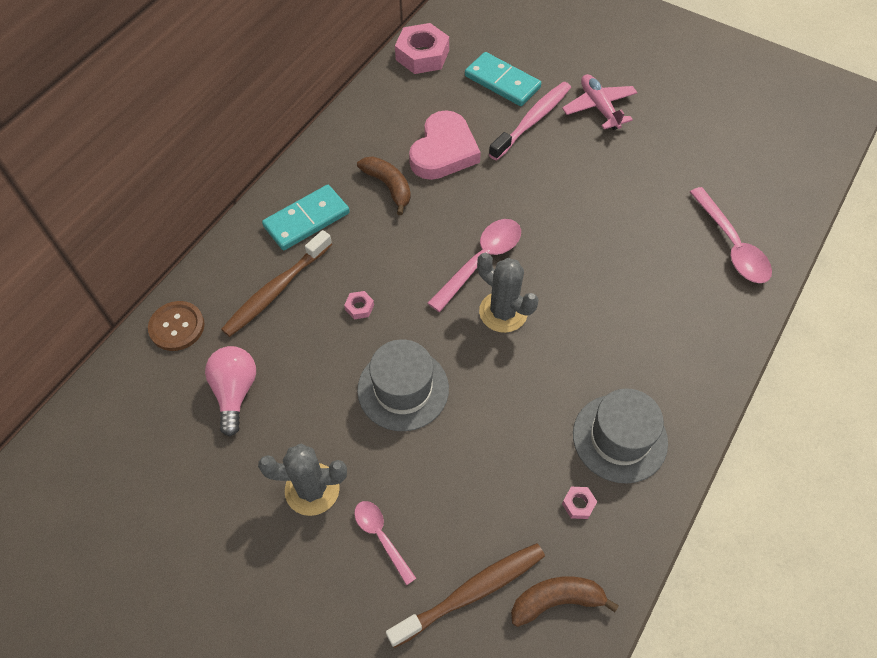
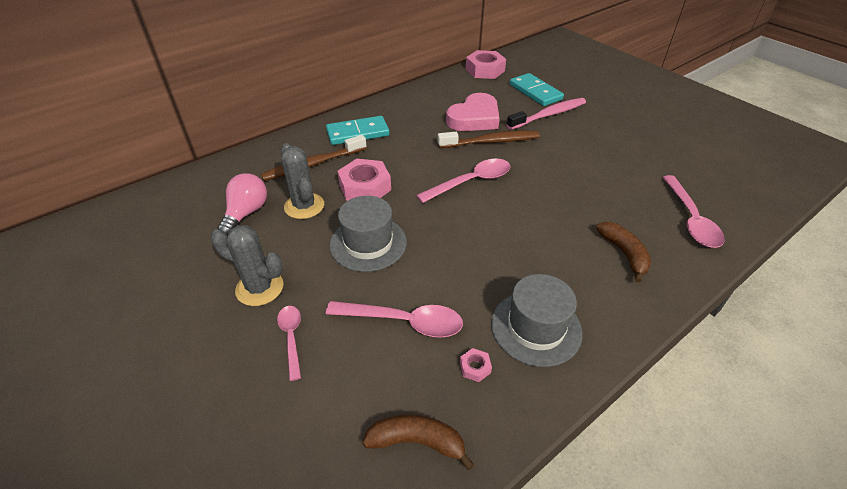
camera: 20 degrees right, 15 degrees down
brown button [148,301,205,351] -> none
pink nut [344,291,374,319] -> pink nut [337,159,391,201], size x2.30
brown banana [357,156,411,215] -> brown banana moved to [596,222,651,283]
brown toothbrush [386,543,545,648] -> brown toothbrush moved to [438,131,540,148]
grey cactus [477,253,538,333] -> grey cactus moved to [281,143,324,219]
pink plane [562,74,638,130] -> none
none -> pink spoon [326,301,463,338]

